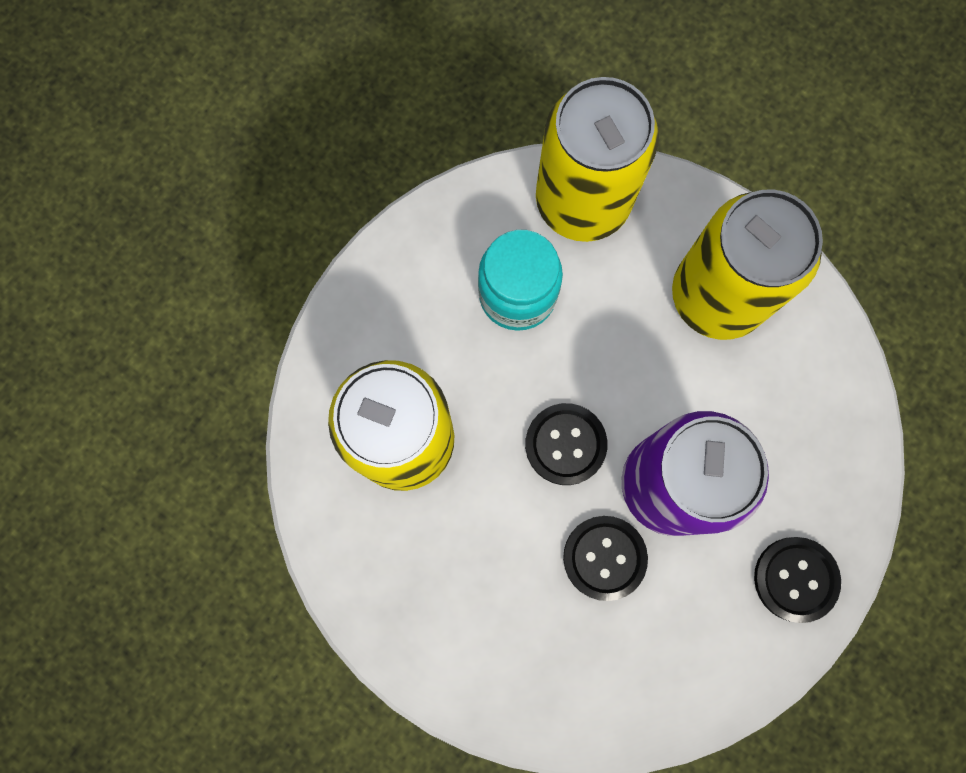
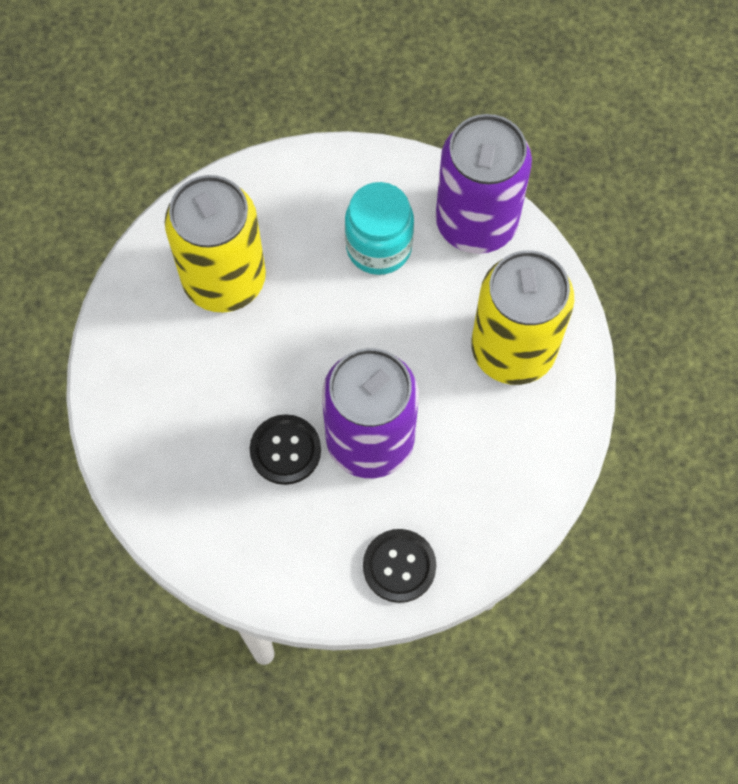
camera: 40 degrees right, 10 degrees down
black button [525,403,607,485] -> none
yellow can [536,77,659,242] -> purple can [436,114,532,254]

